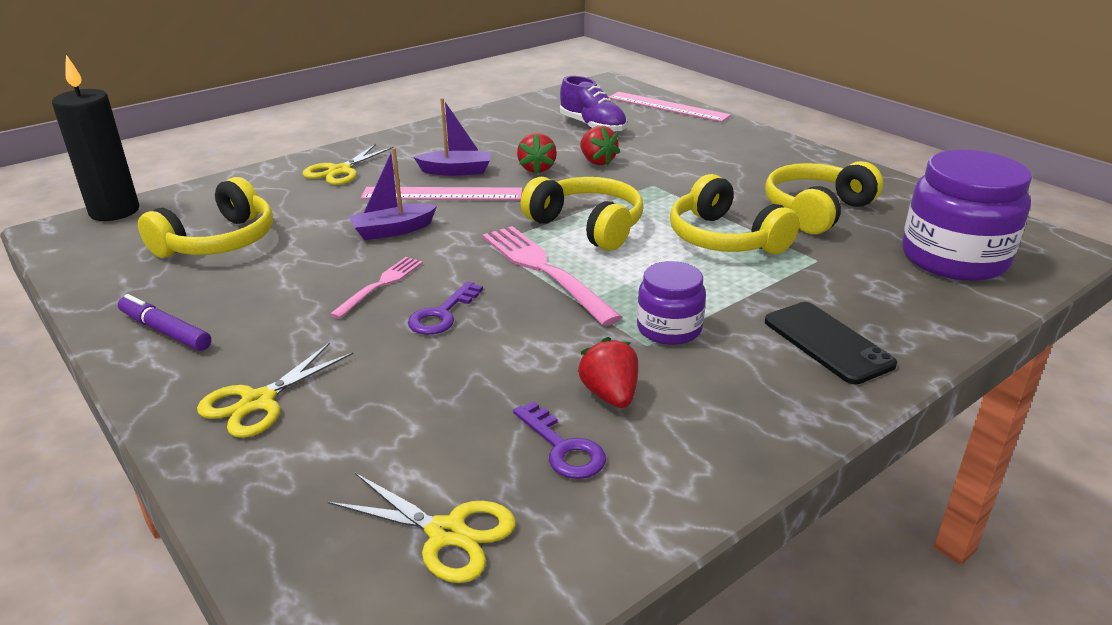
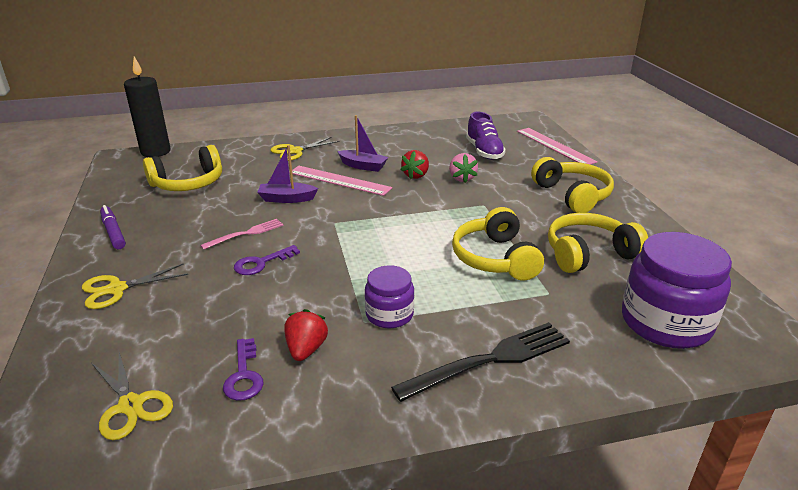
camera: 25 degrees right, 0 degrees up
pink fork [482,226,622,326] -> none
yellow headphones [520,177,643,251] -> yellow headphones moved to [531,157,614,213]
red strawberry [580,126,620,165] -> pink strawberry [449,153,478,183]
black phone [765,302,897,384] -> black fork [391,322,570,402]

